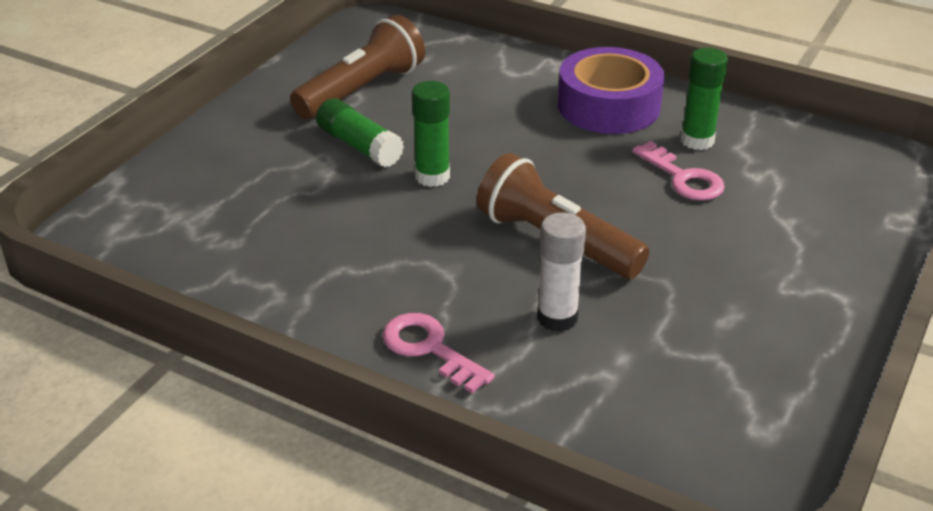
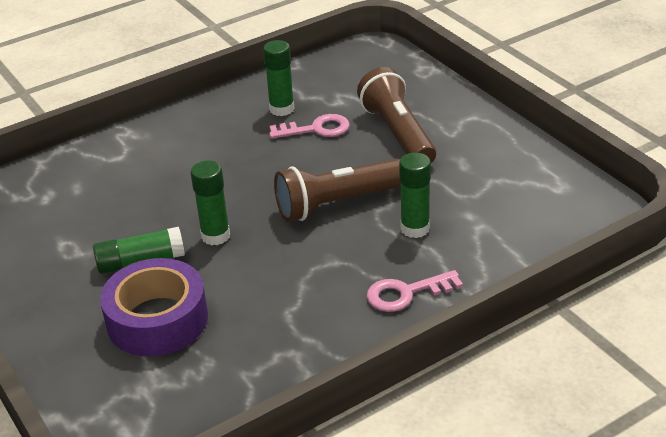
camera: 60 degrees left, 0 degrees up
brown flashlight [290,15,425,119] -> brown flashlight moved to [357,67,436,163]
white glue stick [537,212,586,332] -> green glue stick [399,152,431,238]
purple tape [558,47,665,134] -> purple tape moved to [100,258,208,356]

